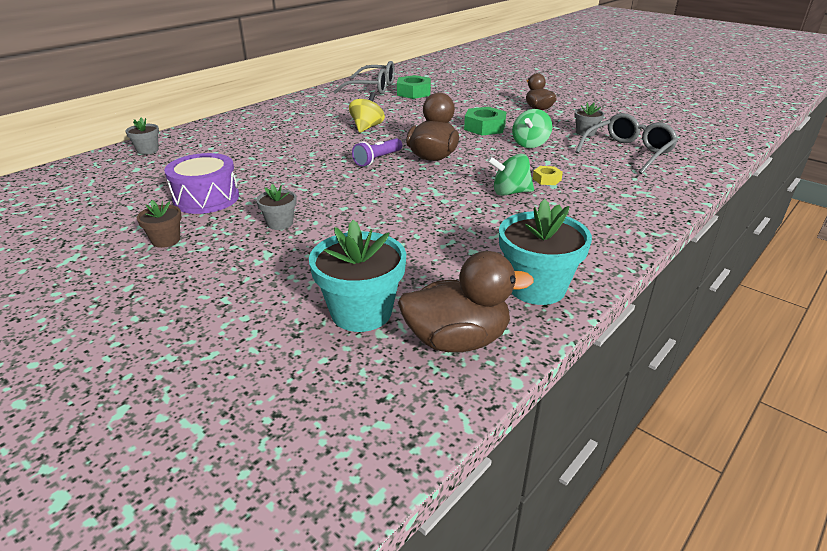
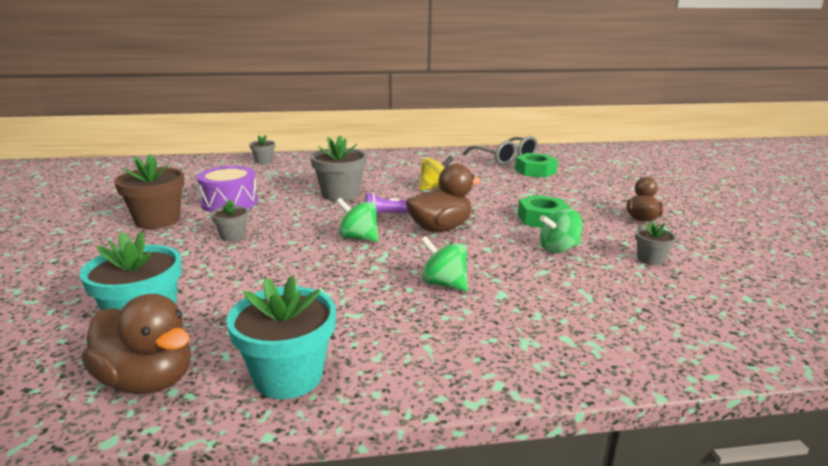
camera: 40 degrees right, 10 degrees down
brown flower pot [137,200,182,248] -> brown flower pot [114,154,185,229], size x1.88
yellow nut [533,166,563,185] -> none
grey glasses [575,113,678,174] -> none
none -> grey flower pot [310,135,367,201]
none -> green spinning top [336,198,379,242]

